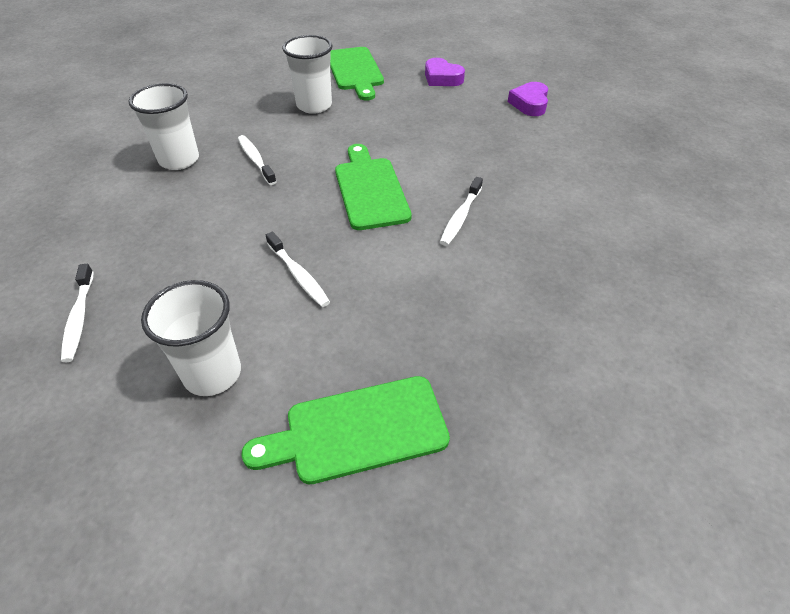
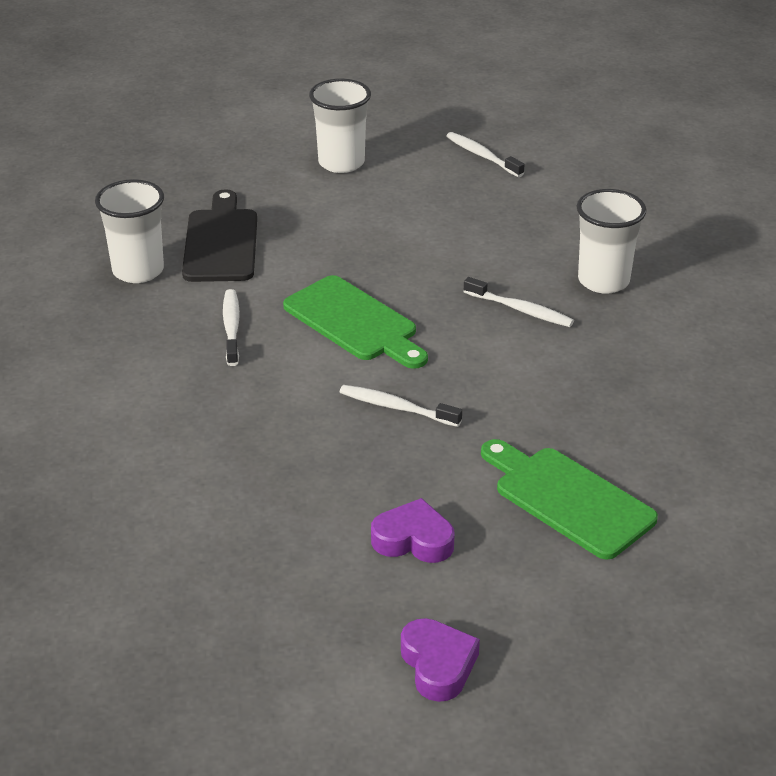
camera: 150 degrees right, 10 degrees down
green cutting board [241,376,450,485] -> none
white toothbrush [266,232,330,307] -> white toothbrush moved to [340,385,462,427]
white cup [282,35,333,114] -> white cup moved to [95,179,164,283]
purple heart [508,82,548,116] -> purple heart moved to [401,618,480,702]
none -> black cutting board [182,189,257,282]

